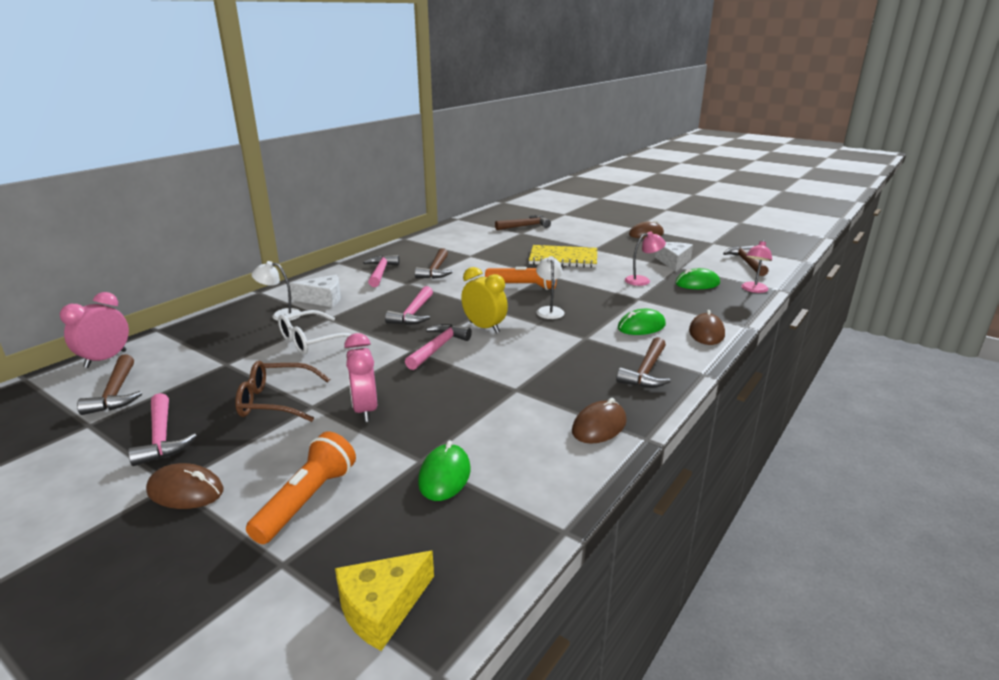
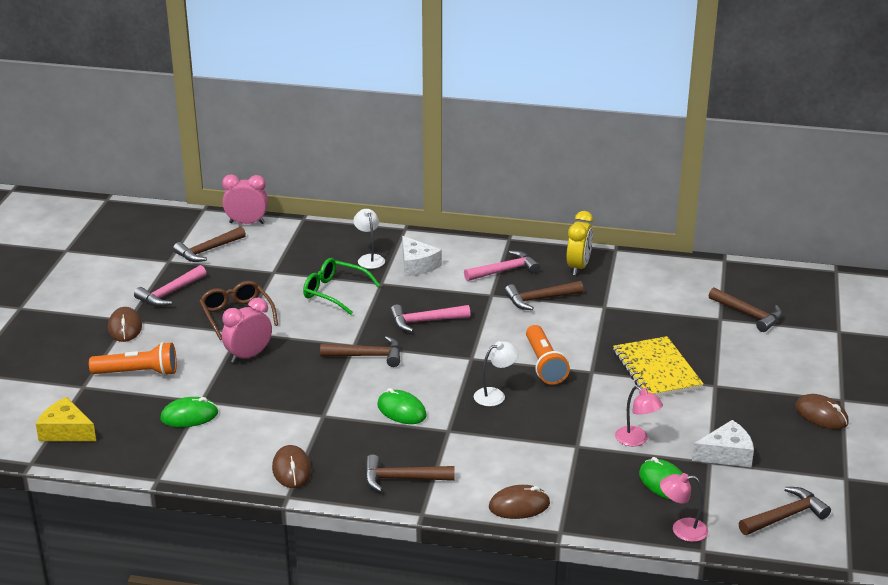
camera: 65 degrees right, 5 degrees up
white glasses [278,310,351,355] -> green glasses [303,258,380,315]
pink hammer [405,324,472,370] -> brown hammer [320,336,401,367]
yellow clock [461,267,508,333] -> yellow clock moved to [567,211,593,275]
brown mouse [572,398,627,444] -> brown mouse turned 60 degrees clockwise [272,445,311,488]
green mouse [618,309,666,335] -> green mouse moved to [377,388,427,424]

